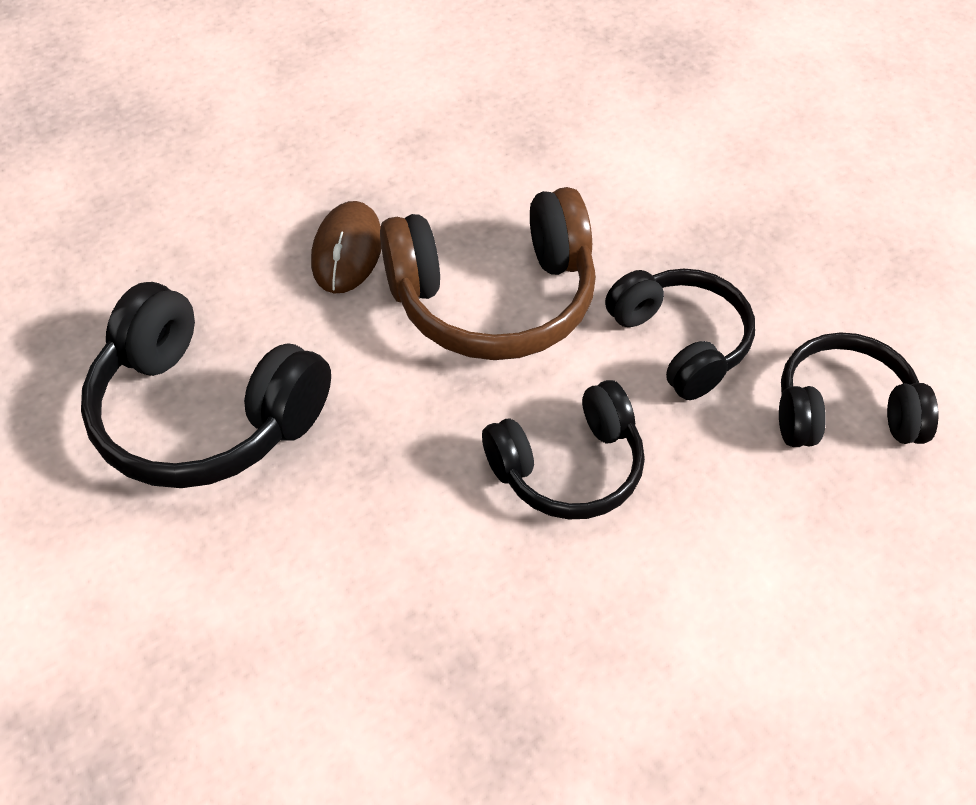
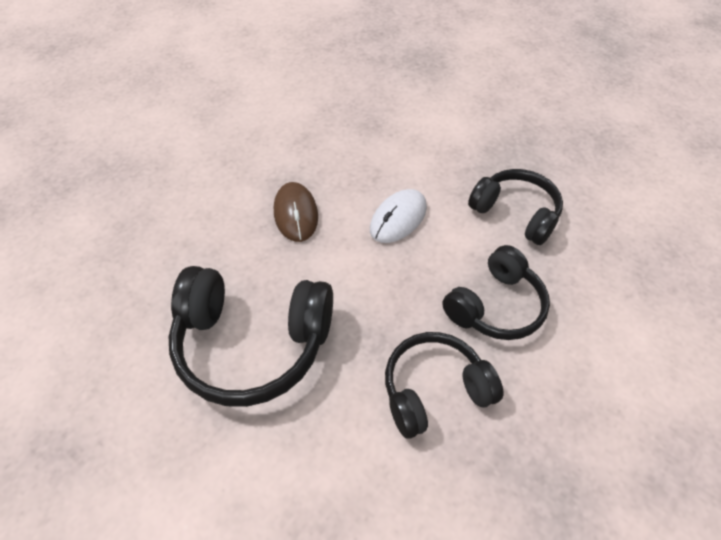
camera: 20 degrees left, 0 degrees up
brown headphones [380,187,596,360] -> white mouse [370,189,427,243]
black headphones [779,332,938,447] -> black headphones moved to [385,332,503,439]

